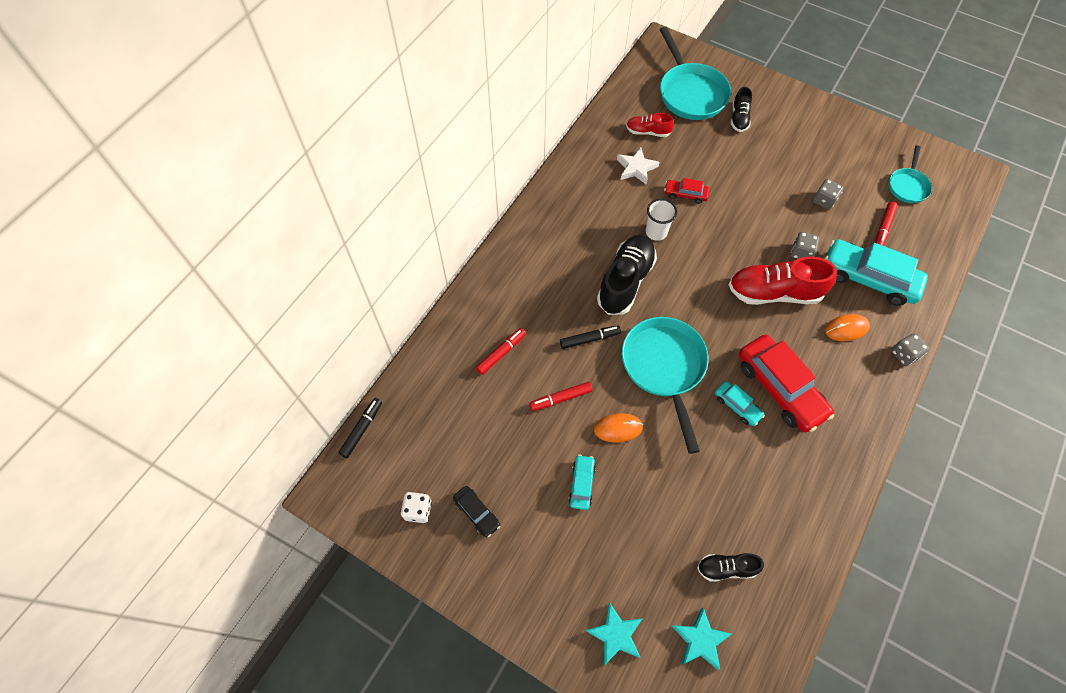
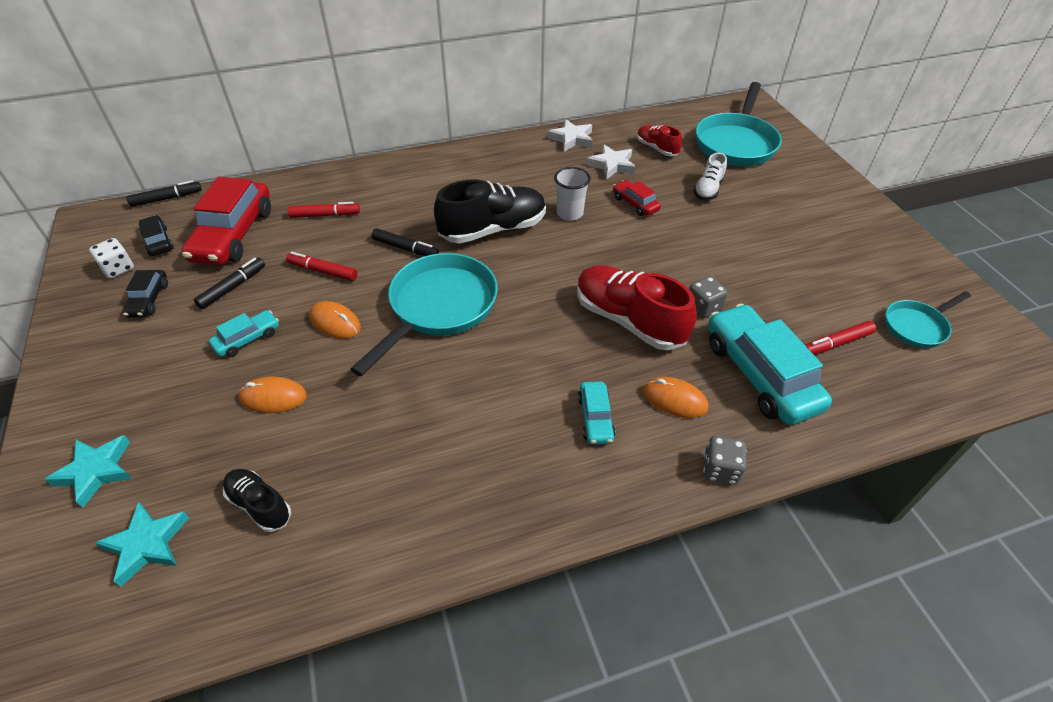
camera: 40 degrees right, 15 degrees down
turquoise car [715,381,765,426] -> turquoise car moved to [578,381,615,445]
black shoe [731,87,752,132] -> none
red car [739,335,834,432] -> red car moved to [181,177,271,265]
grey dice [813,179,844,210] -> none
none -> black car [139,215,174,256]
none -> black marker [194,258,265,309]
none -> orange mouse [238,377,307,413]
none -> white star [547,119,593,152]
none -> white shoe [693,152,727,200]

